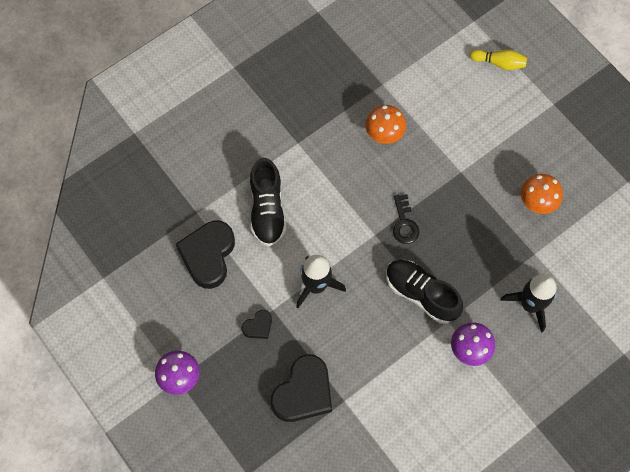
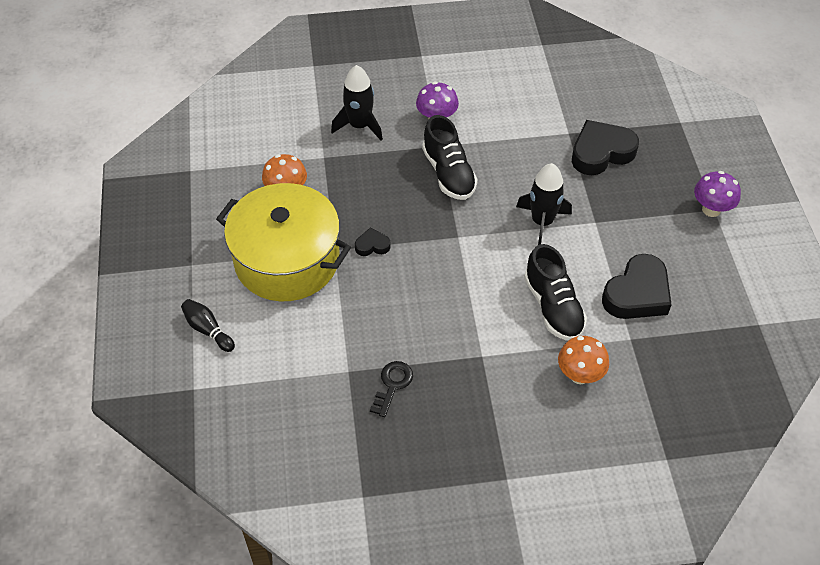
camera: 150 degrees left, 15 degrees down
black heart [242,310,272,339] -> black heart moved to [355,227,390,256]
black shoe [250,158,286,247] -> black shoe turned 135 degrees clockwise [524,244,587,341]
orange mushroom [365,105,406,144] -> orange mushroom moved to [558,336,609,384]
black key [393,194,419,244] -> black key moved to [370,361,413,417]
yellow bowling pin [470,49,527,70] -> black bowling pin [181,299,235,352]
none -> yellow pot [216,183,351,301]

